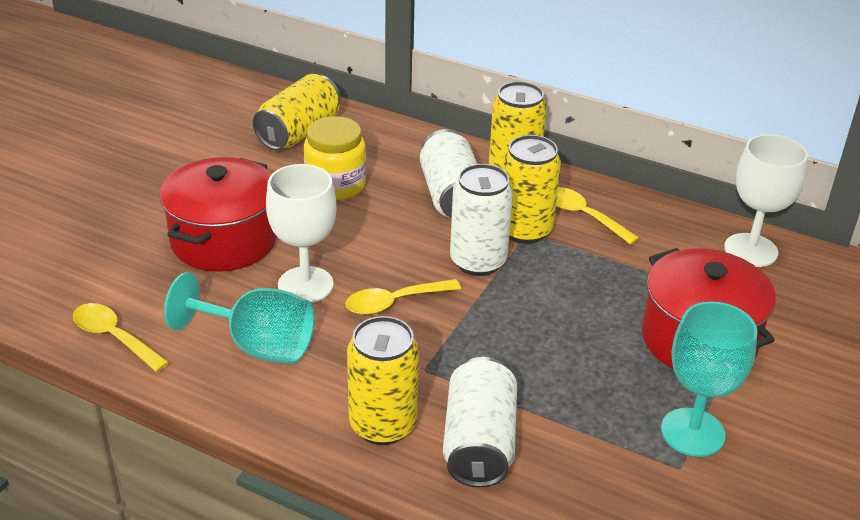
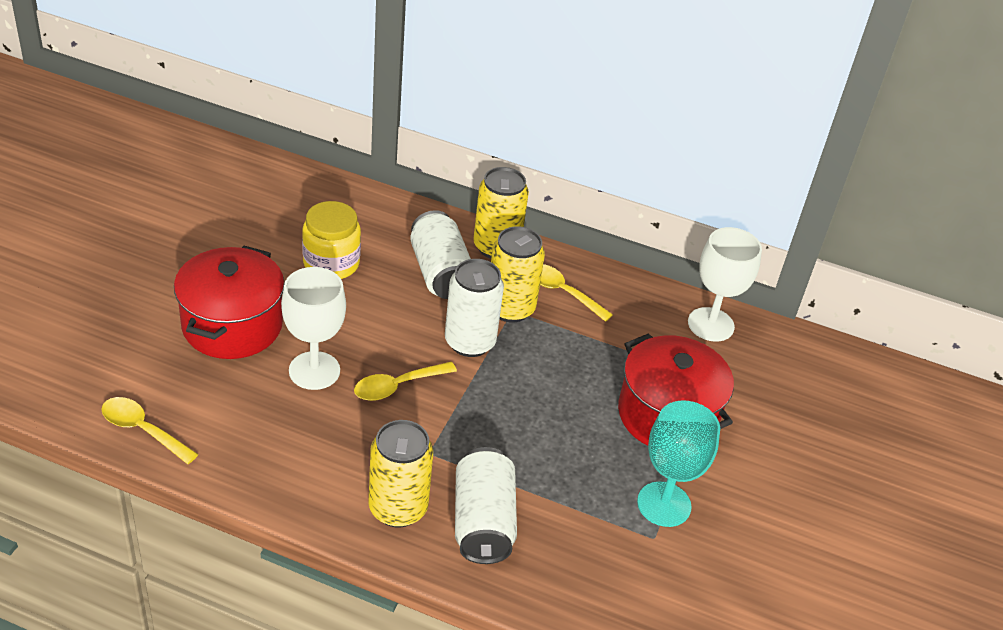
camera: 10 degrees left, 5 degrees up
turquoise goblet [164,272,315,364] -> none
yellow can [253,74,340,150] -> none

